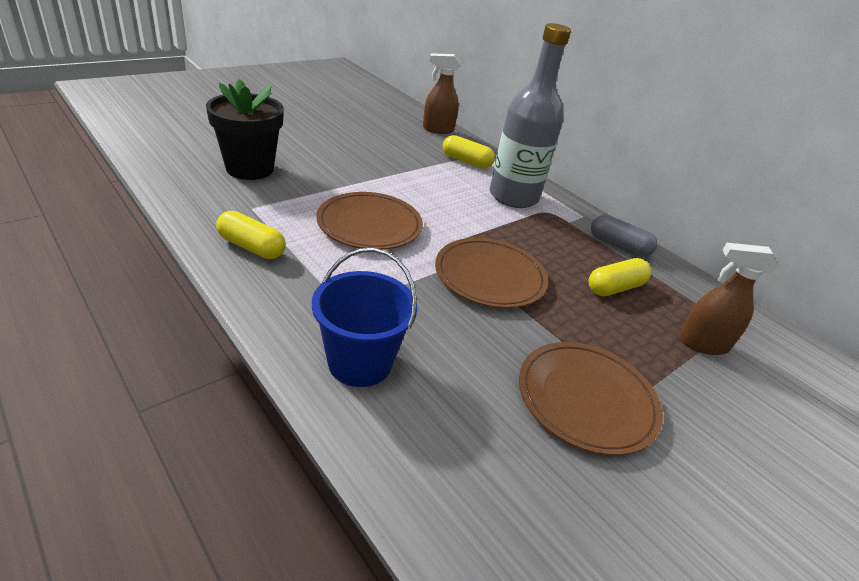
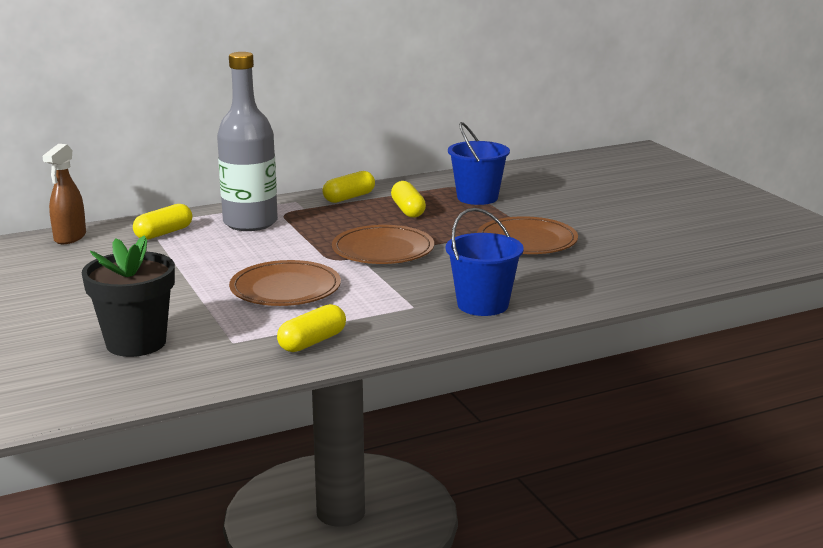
camera: 70 degrees left, 15 degrees down
grey capsule [591,215,657,257] -> yellow capsule [323,171,375,203]
brown spray bottle [679,243,779,355] -> blue bucket [448,122,510,205]

